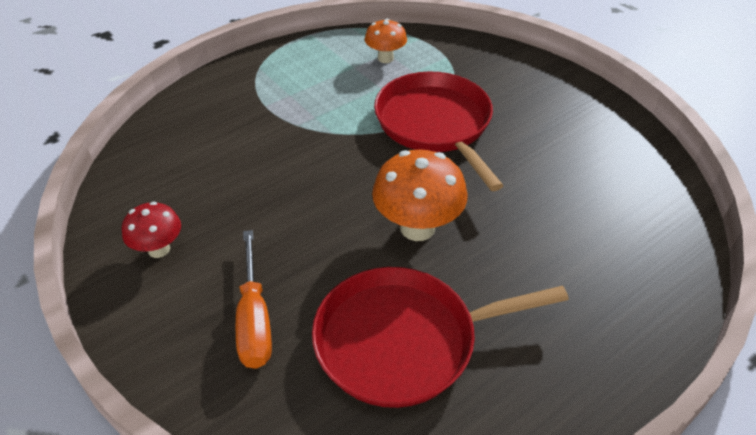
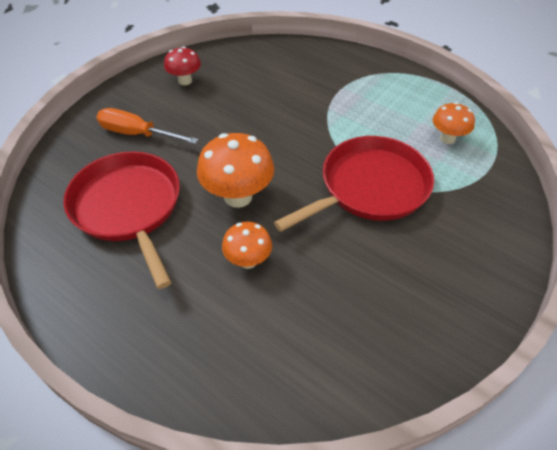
camera: 75 degrees right, 5 degrees up
orange screwdriver [236,230,272,369] -> orange screwdriver turned 45 degrees clockwise [96,108,198,144]
none -> orange mushroom [222,222,272,269]

